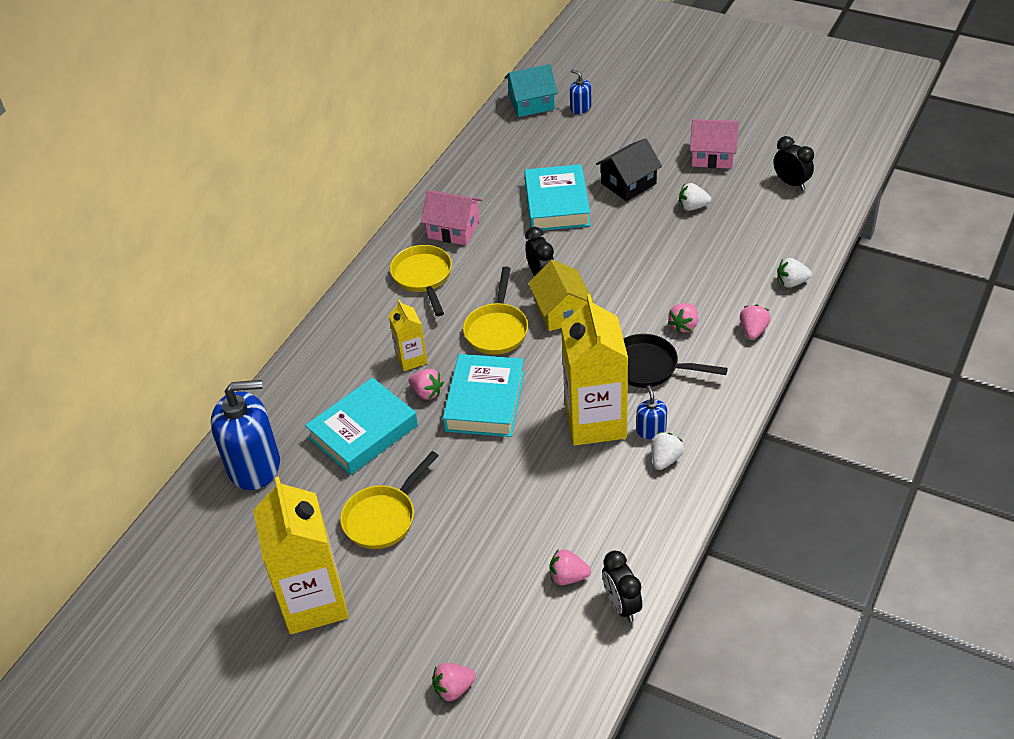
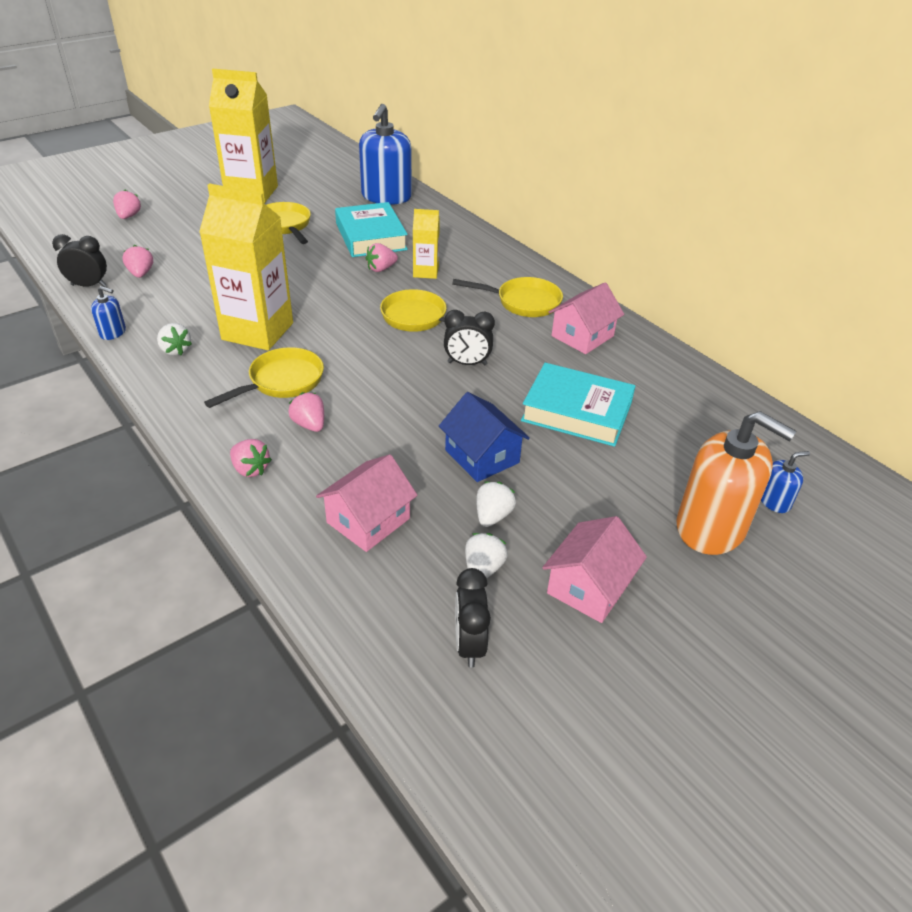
camera: 110 degrees right, 5 degrees down
turquoise book [443,354,525,437] -> none
turquoise house [504,64,557,117] -> none
yellow house [528,260,594,331] -> none
pink strawberry [549,549,591,585] -> pink strawberry turned 45 degrees counterclockwise [122,245,153,278]
black house [596,138,662,201] -> none
black pan [623,334,728,388] -> yellow pan [204,347,324,408]
blue soap dispenser [636,385,667,439] -> blue soap dispenser moved to [91,286,126,340]
black clock [773,136,814,190] -> black clock turned 105 degrees clockwise [455,568,491,668]
white strawberry [777,258,812,287] -> white strawberry moved to [465,533,508,578]
none -> pink house [316,454,418,552]
none -> blue house [439,392,530,482]
none -> orange soap dispenser [677,411,797,555]

